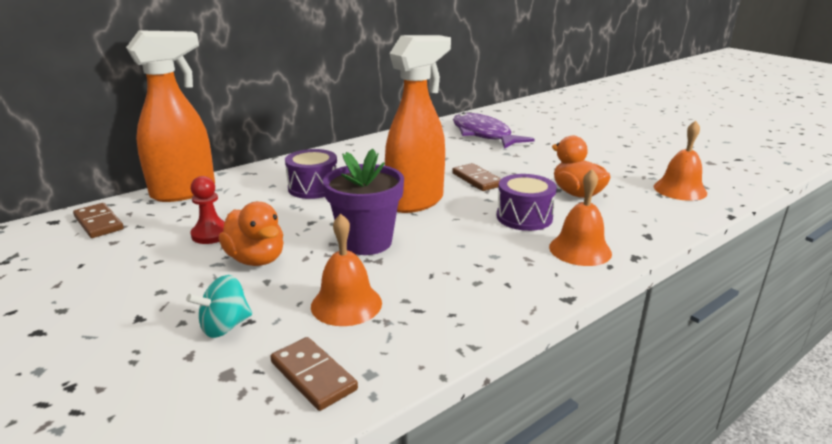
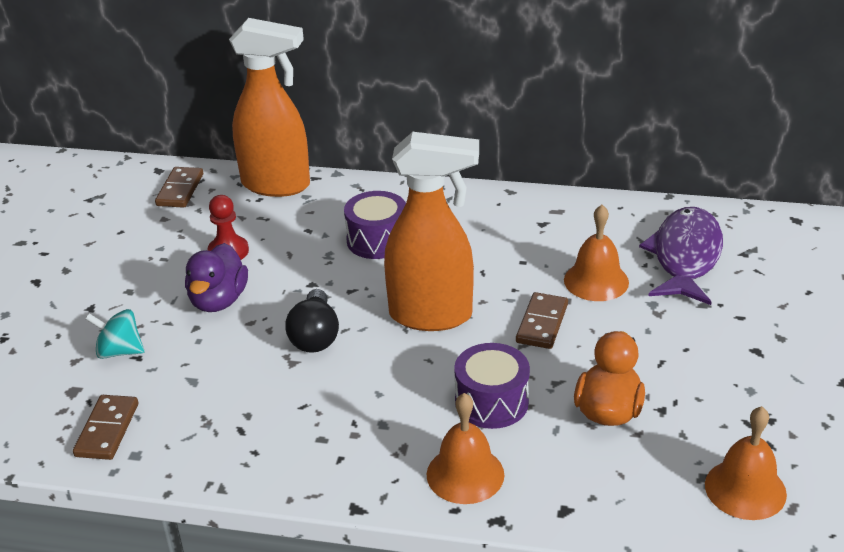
camera: 50 degrees right, 10 degrees up
orange duck [219,202,284,266] -> purple duck [185,243,248,312]
orange bell [311,214,382,326] -> orange bell moved to [564,205,629,301]
purple flower pot [323,149,404,255] -> black light bulb [285,289,339,353]

